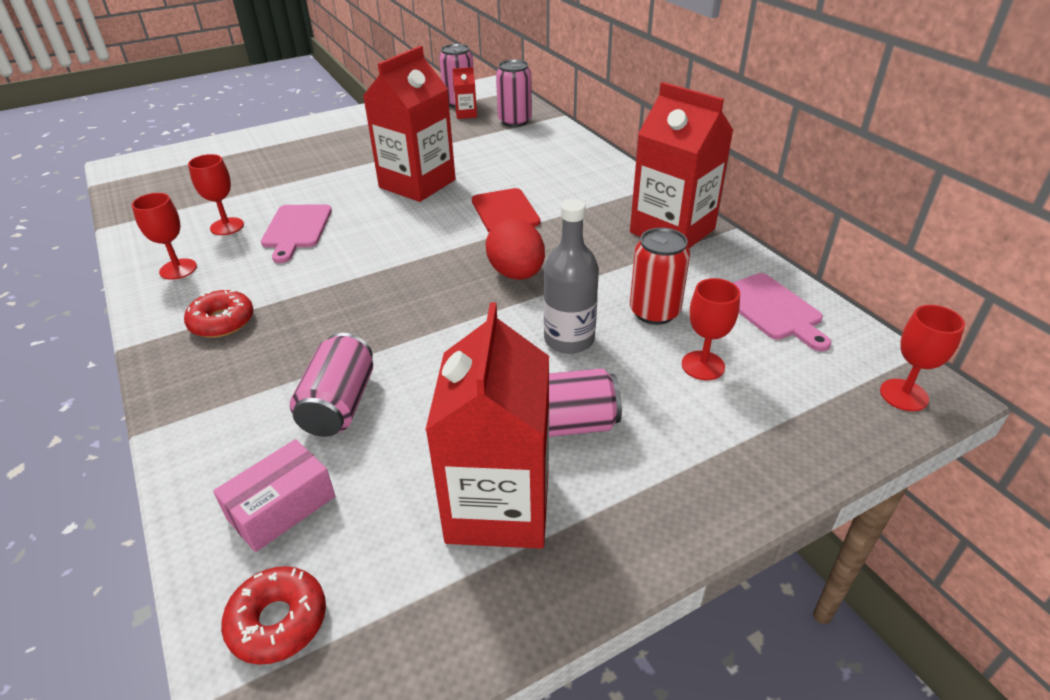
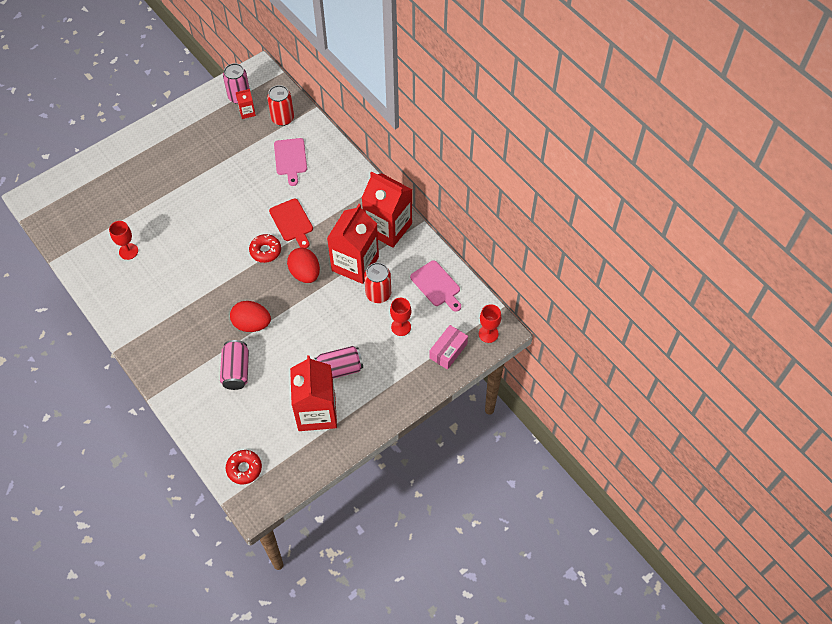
camera: 10 degrees left, 20 degrees up
red goblet [132,193,197,280] -> none
red donut [184,290,254,338] -> red donut moved to [249,234,281,263]
pink box [213,439,335,552] -> pink box moved to [429,325,468,370]
pink cutting board [261,204,332,263] -> pink cutting board moved to [274,138,307,186]
red carton [363,46,456,202] -> red carton moved to [327,204,379,284]
pink can [496,59,532,127] -> red can [267,85,294,126]
grey bottle [544,199,599,354] -> none
none -> red egg [230,301,271,332]

